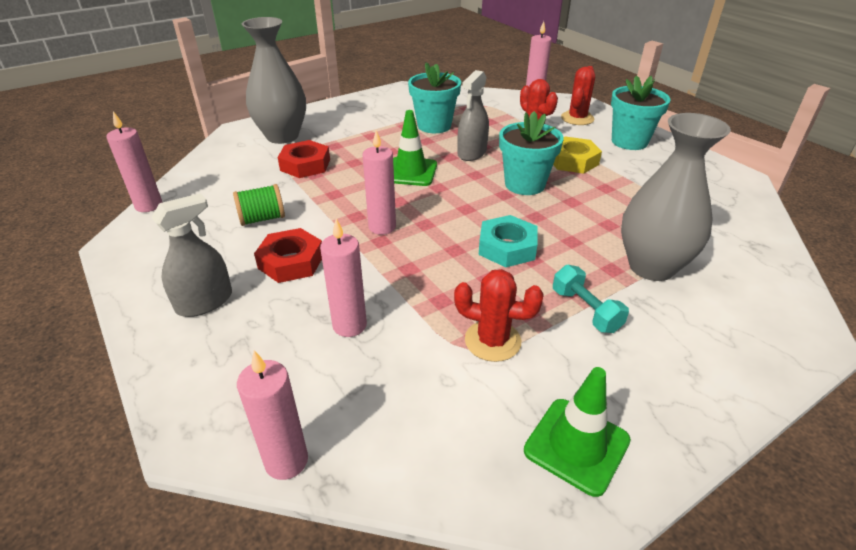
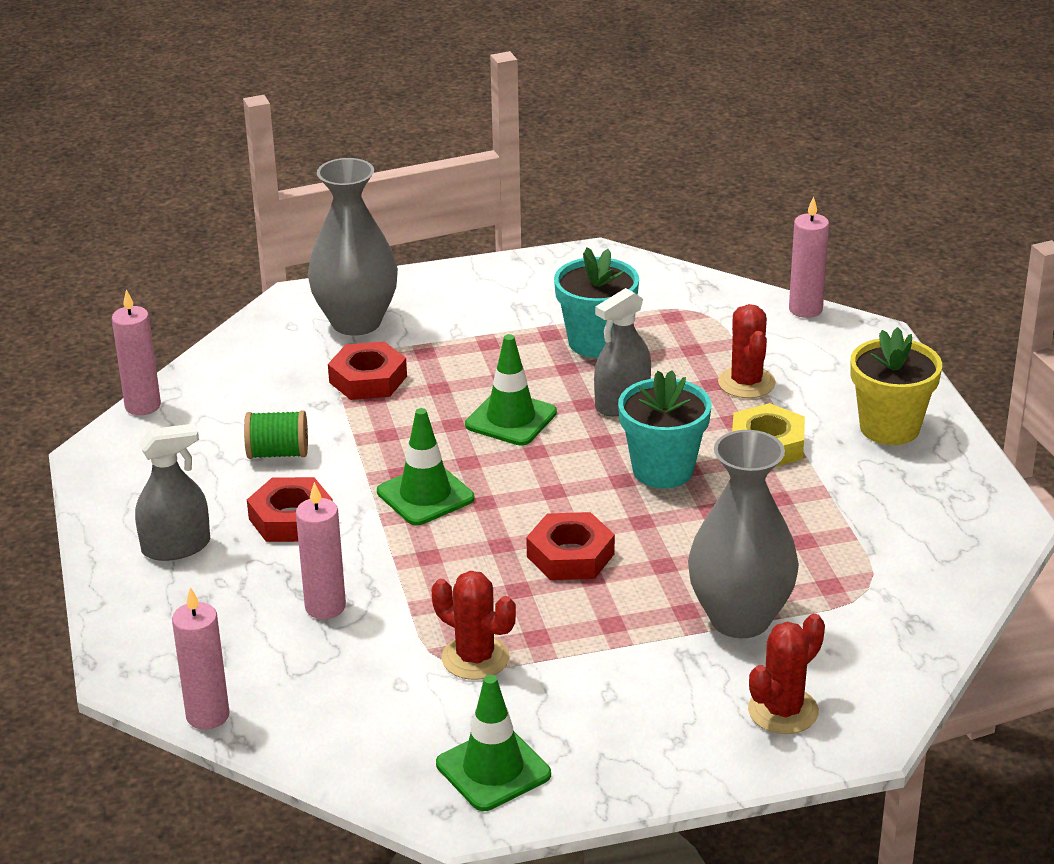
camera: 20 degrees right, 5 degrees down
pink candle [362,130,396,235] -> green traffic cone [377,408,474,525]
turquoise nut [479,215,538,267] -> red nut [526,512,615,580]
turquoise dumbbell [553,265,629,333] -> none
red cactus [561,66,595,125] -> red cactus moved to [748,613,825,734]
turquoise flower pot [611,75,671,150] -> yellow flower pot [850,327,942,445]

